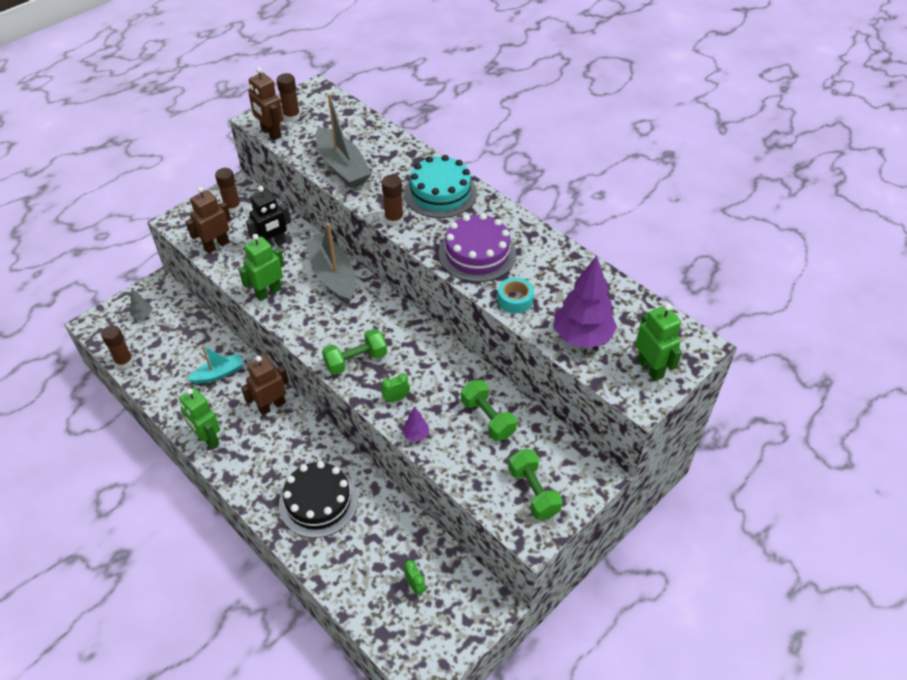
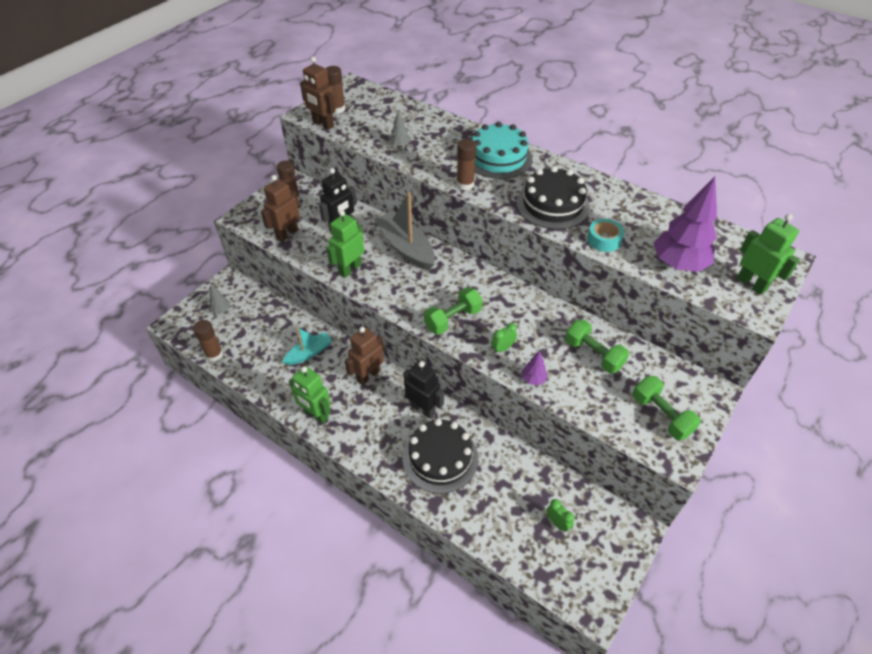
camera: 10 degrees left, 0 degrees up
grey boat [315,94,372,188] -> grey tree [389,110,411,147]
purple cake [439,213,516,282] -> black cake [516,166,590,229]
none -> black robot [403,361,444,419]

